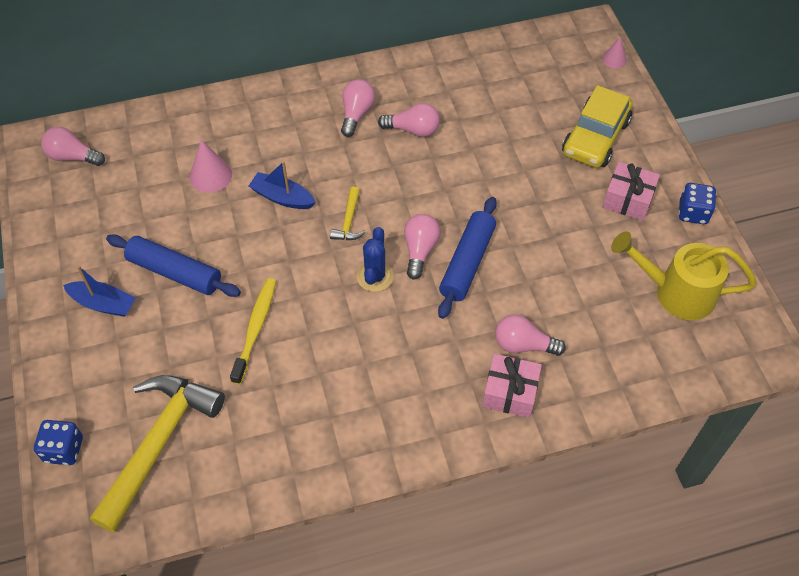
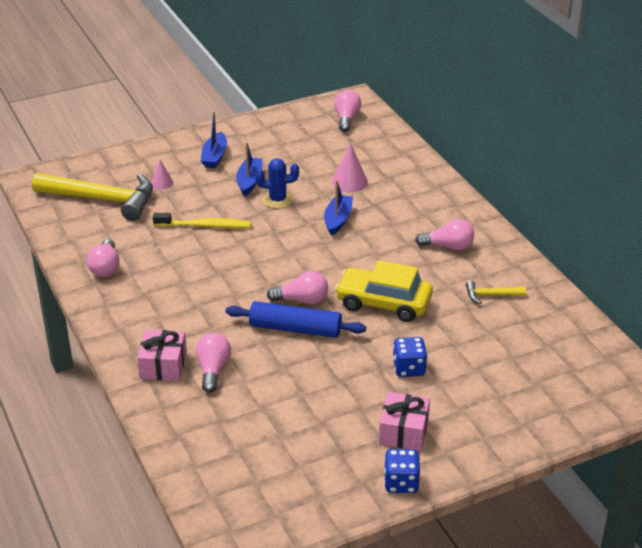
camera: 80 degrees right, 20 degrees down
blue dice [34,420,83,465] -> blue dice moved to [393,337,427,377]
blue rolling pin [106,234,241,297] -> blue boat [236,142,262,196]
yellow hammer [330,187,366,240] -> yellow hammer moved to [466,280,526,304]
blue cactus [357,227,394,292] -> blue cactus moved to [255,158,299,208]
pink light bulb [378,103,440,137] -> pink light bulb moved to [87,239,119,277]
yellow car [562,85,633,168] -> yellow car moved to [335,260,433,322]
pink cone [602,36,627,69] -> pink cone moved to [151,159,173,190]
yellow watering can [611,232,757,320] -> none

